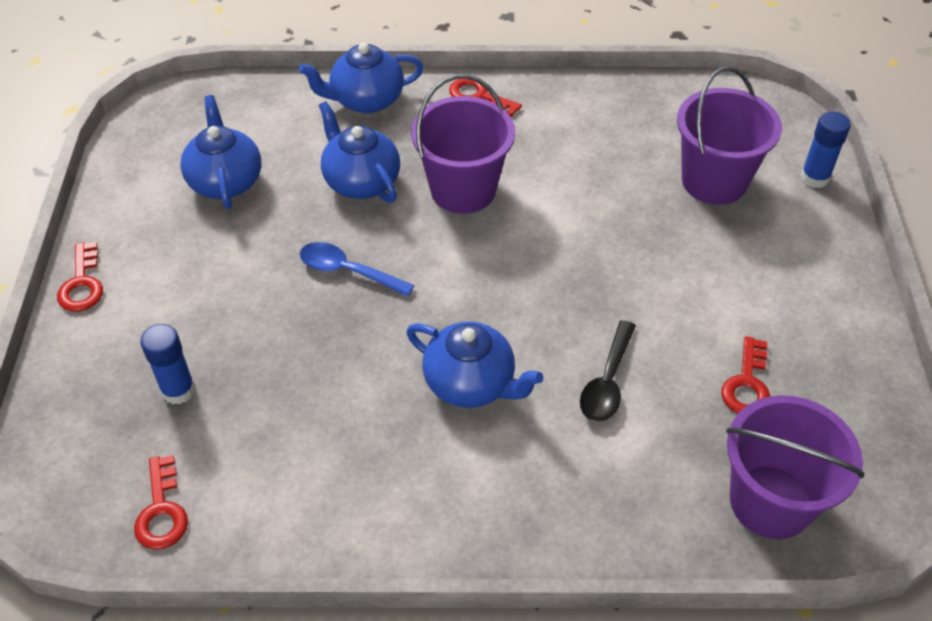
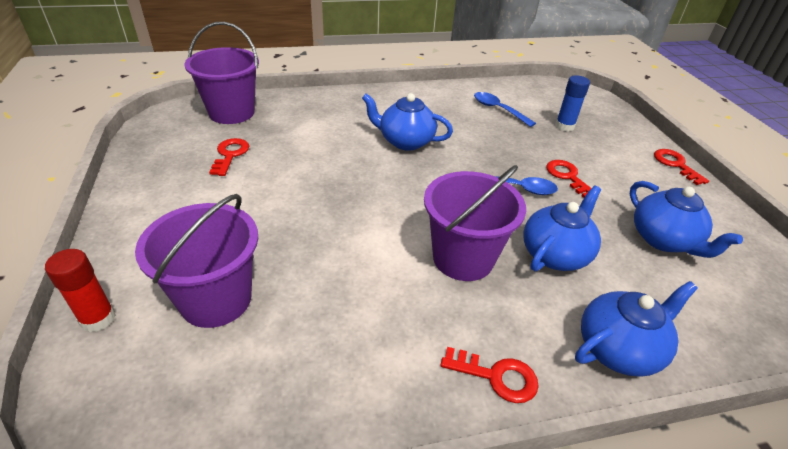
camera: 165 degrees right, 10 degrees down
red key [134,455,188,550] -> red key moved to [546,160,591,198]
blue teapot [319,101,400,203] -> blue teapot turned 90 degrees counterclockwise [523,185,601,271]
black spoon [580,320,636,422] -> none
blue glue stick [800,111,851,188] -> red glue stick [45,249,116,332]
none -> blue spoon [474,92,536,127]

